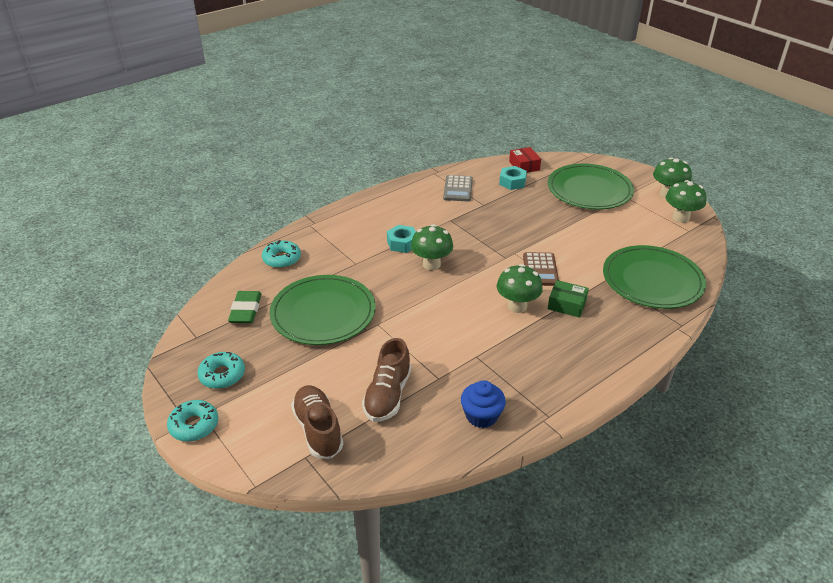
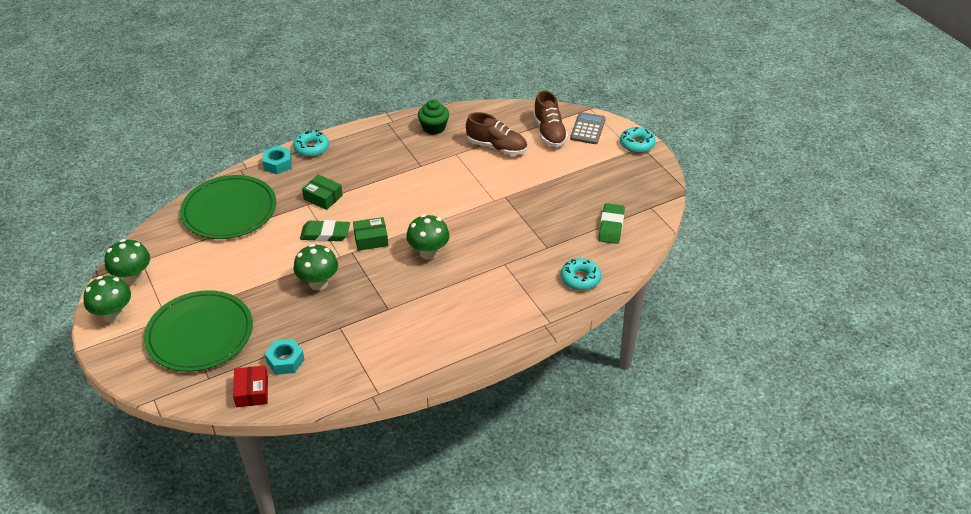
camera: 170 degrees left, 5 degrees up
turquoise donut [197,352,245,389] -> turquoise donut moved to [293,130,329,157]
green plate [269,275,376,345] -> none
brown shoe [362,338,411,422] -> brown shoe turned 90 degrees clockwise [466,112,527,155]
turquoise nut [387,225,416,253] -> turquoise nut moved to [262,146,292,174]
grey calculator [443,175,473,201] -> grey calculator moved to [570,112,606,144]
blue cupcake [461,380,506,428] -> green cupcake [418,99,449,135]
green mushroom [497,264,543,313] -> green mushroom moved to [294,244,338,290]
brown calculator [523,252,559,286] -> green eraser [300,220,350,242]
none -> green box [353,217,388,251]

